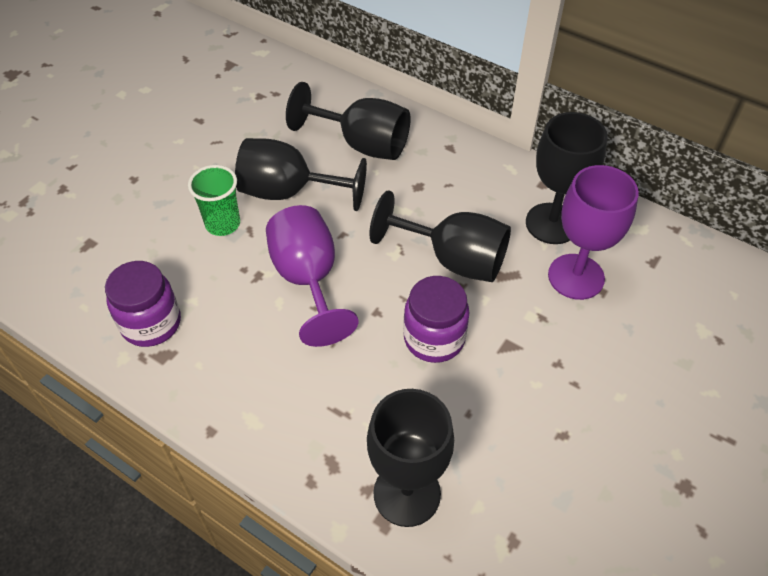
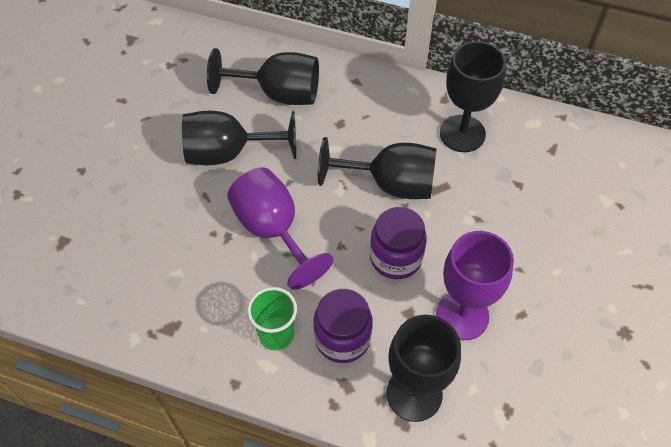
camera: 15 degrees left, 5 degrees up
purple jar [105,261,181,347] -> purple jar moved to [313,289,373,363]
green cup [188,165,240,236] -> green cup moved to [247,287,297,351]
purple goblet [548,165,639,300] -> purple goblet moved to [436,231,514,340]

